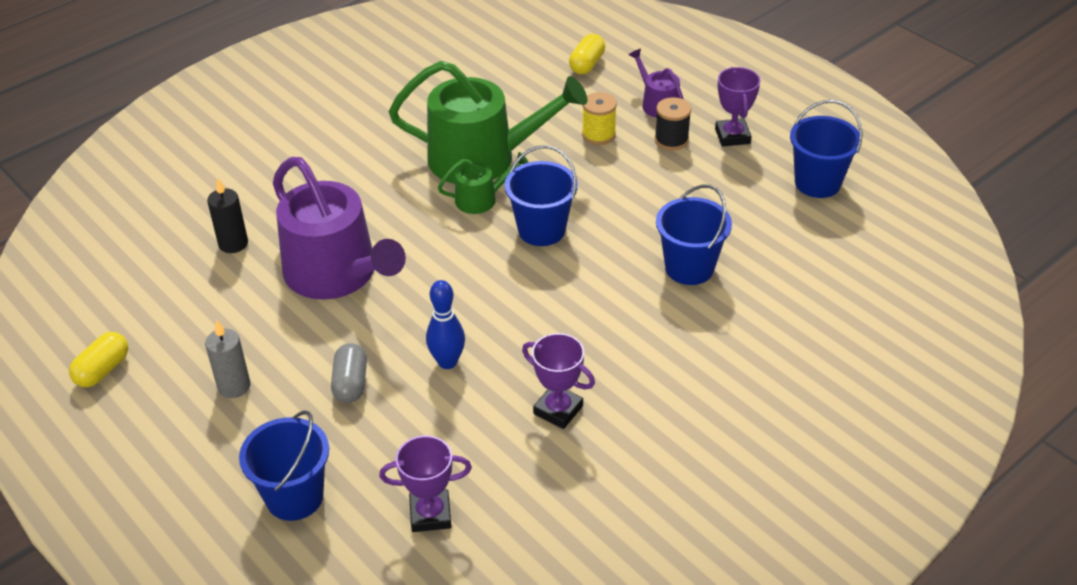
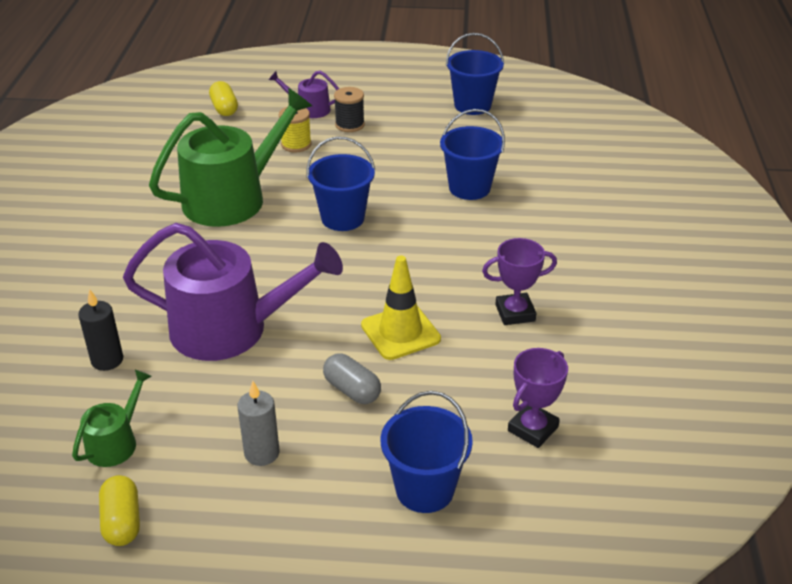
camera: 45 degrees left, 5 degrees down
blue bowling pin [426,280,465,369] -> yellow traffic cone [361,256,441,360]
green watering can [438,152,529,214] -> green watering can moved to [72,370,151,467]
purple trophy [715,67,760,147] -> none

